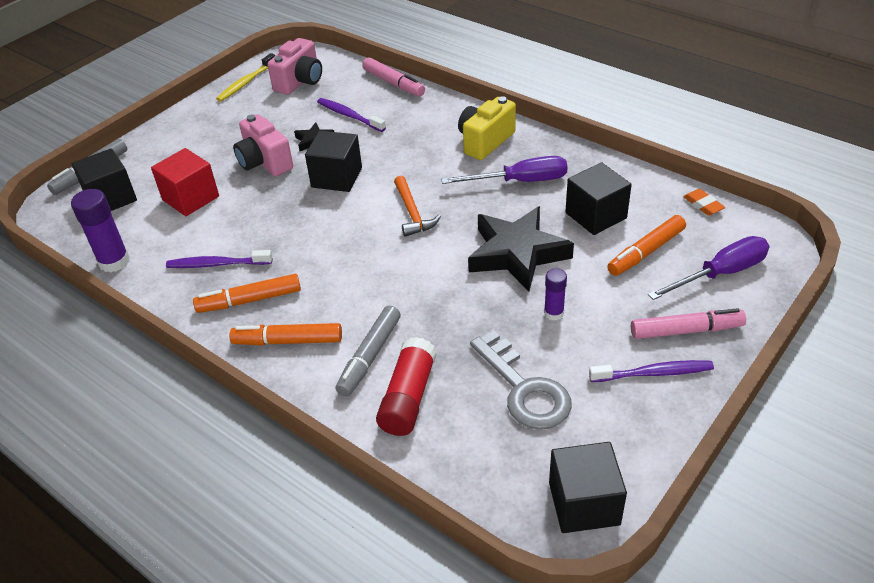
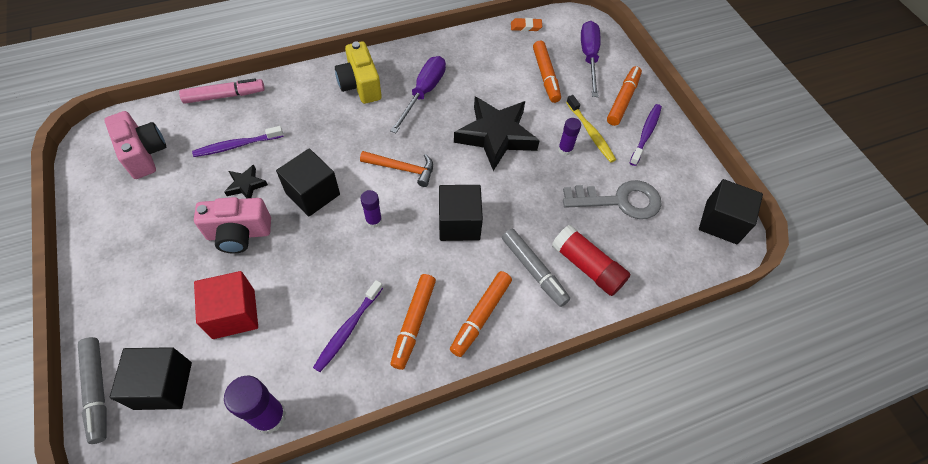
camera: 65 degrees left, 15 degrees up
yellow toothbrush [216,53,275,102] -> yellow toothbrush moved to [566,95,616,163]
black cube [565,162,632,235] -> black cube moved to [439,185,483,241]
pink marker [631,308,746,339] -> orange marker [607,66,642,126]
none -> purple glue stick [360,190,382,228]

